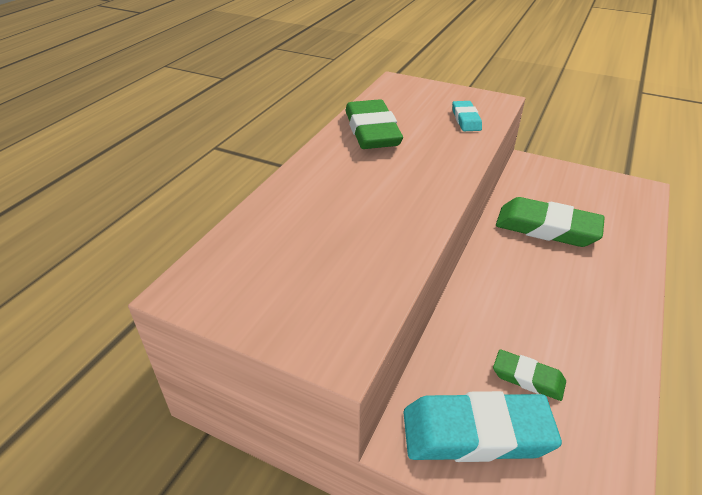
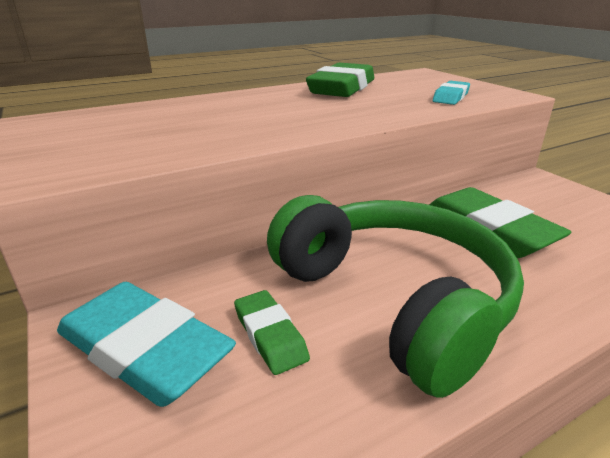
camera: 35 degrees right, 10 degrees down
none -> green headphones [267,195,524,398]

